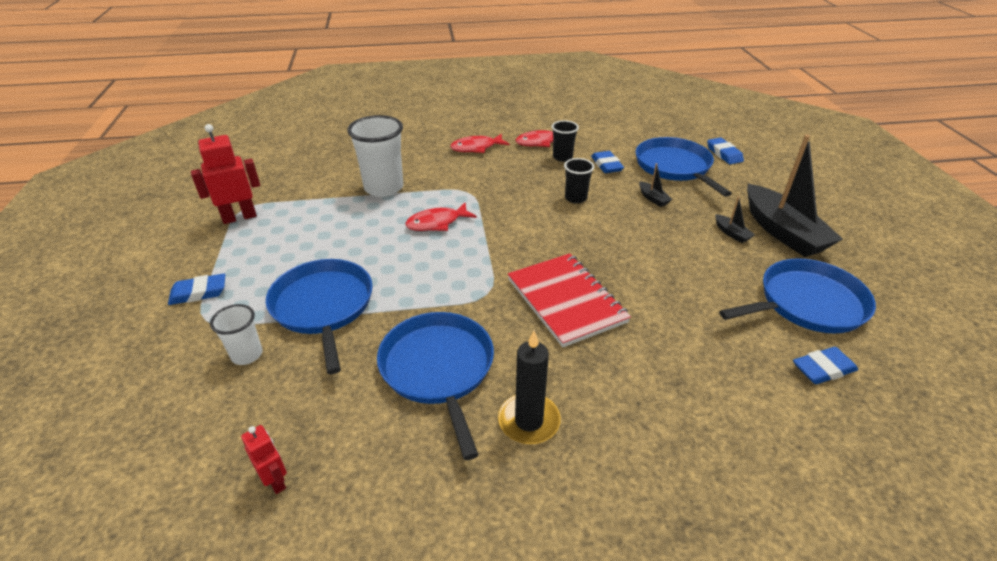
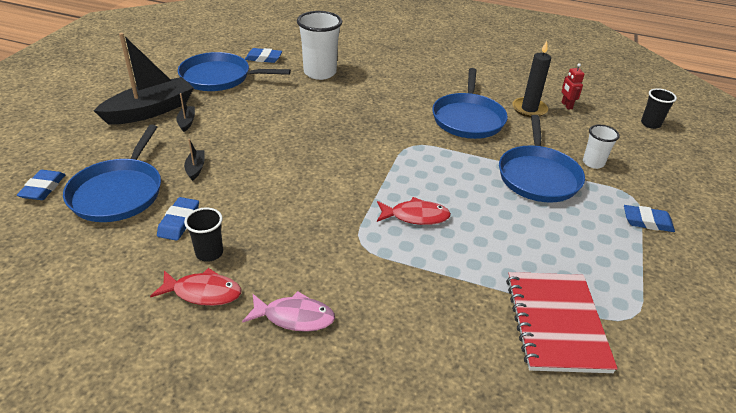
camera: 155 degrees left, 0 degrees up
red robot [191,124,260,224] -> none
white cup [347,115,403,197] -> white cup moved to [297,11,343,80]
red fish [450,134,510,153] -> pink fish [242,291,335,332]
black candle [498,330,561,444] -> black candle moved to [512,41,551,118]
red notebook [508,253,631,347] -> red notebook moved to [506,272,618,373]
black cup [564,158,594,204] -> black cup moved to [641,88,677,129]
black boat [747,134,843,257] -> black boat turned 45 degrees clockwise [94,33,194,125]

